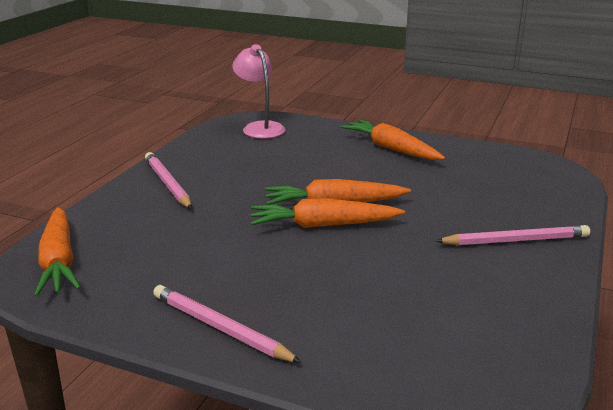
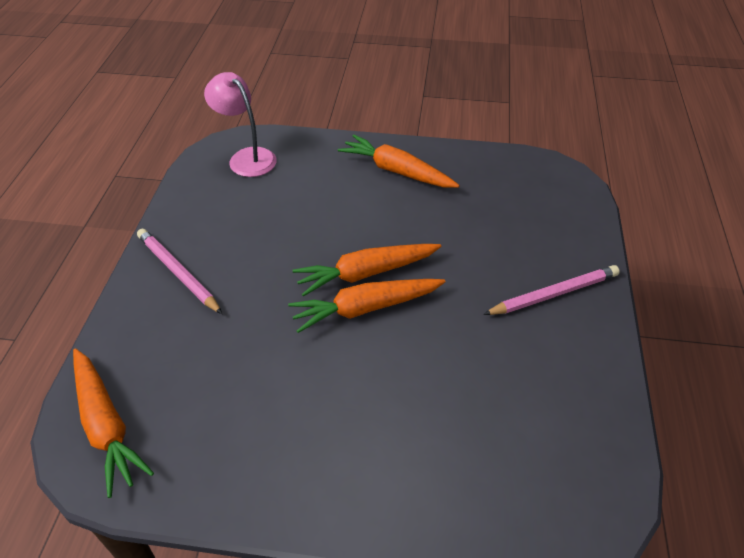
camera: 15 degrees left, 20 degrees up
pink pencil [153,285,302,363] -> none

